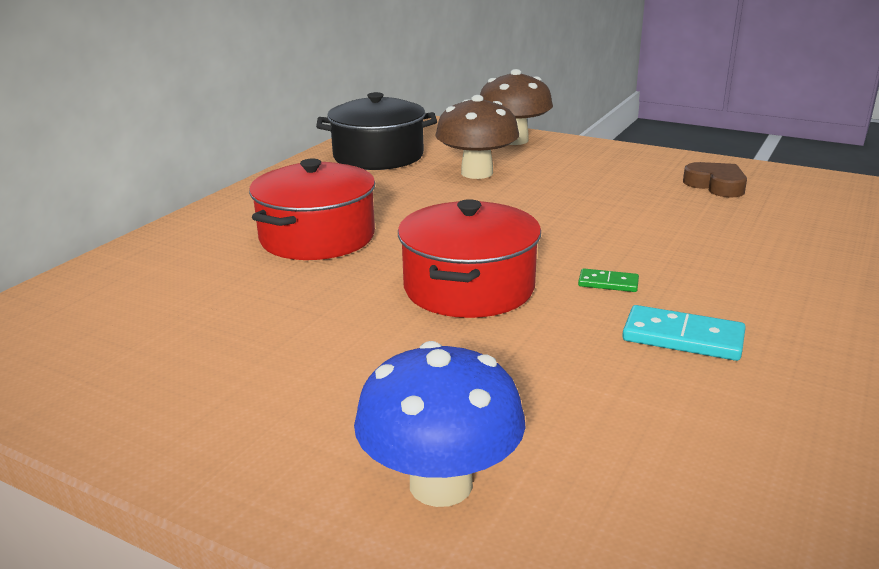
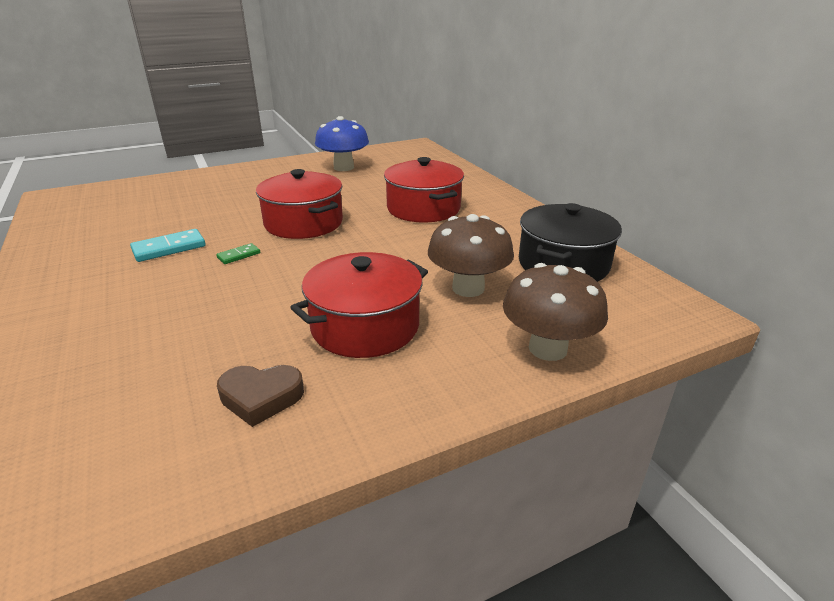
camera: 125 degrees right, 5 degrees up
blue mushroom [354,341,526,507] -> blue mushroom moved to [315,116,369,171]
none -> red pot [290,252,428,358]

